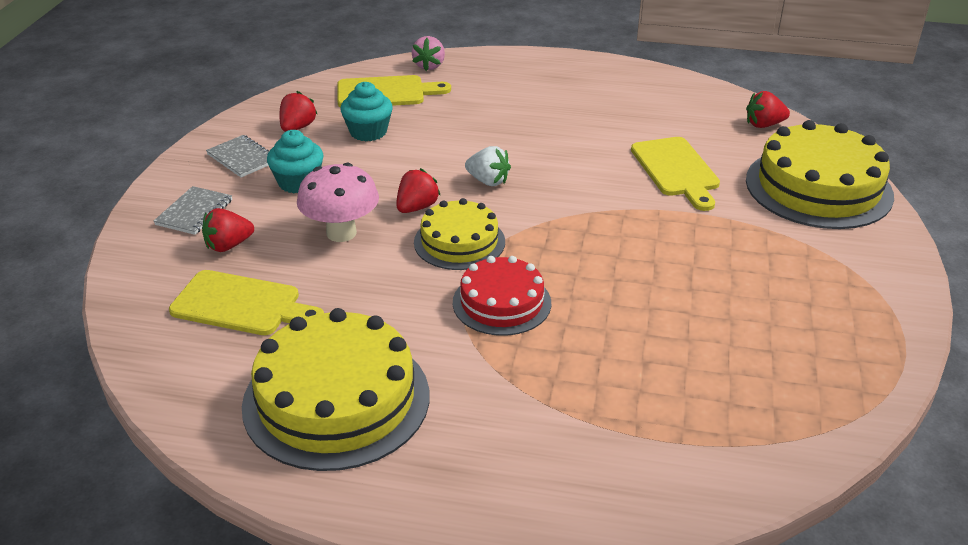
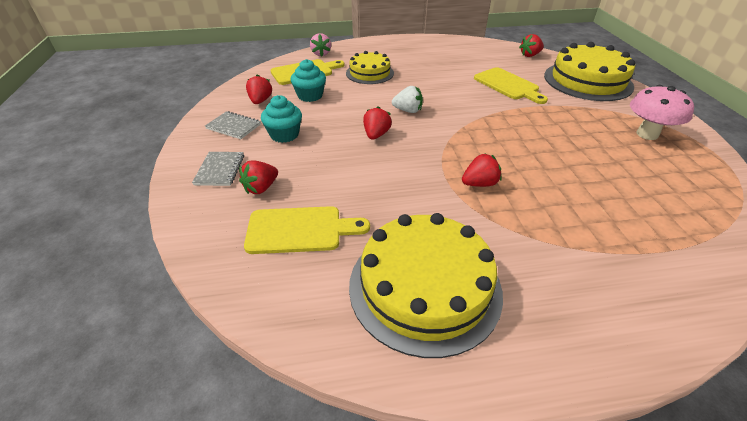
camera: 20 degrees left, 5 degrees up
pink mushroom [297,163,379,242] -> pink mushroom moved to [630,85,694,140]
yellow cake [414,198,505,270] -> yellow cake moved to [346,51,394,84]
red cake [453,256,551,336] -> red strawberry [462,153,502,187]

